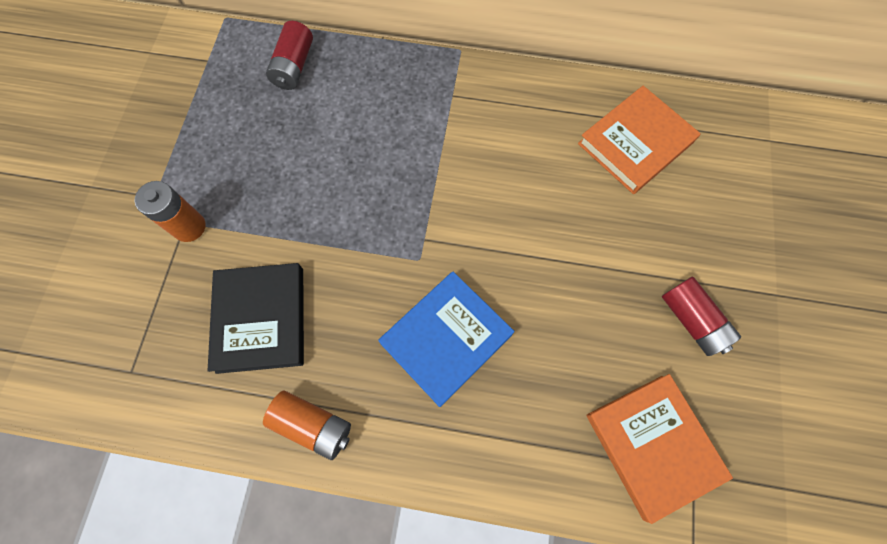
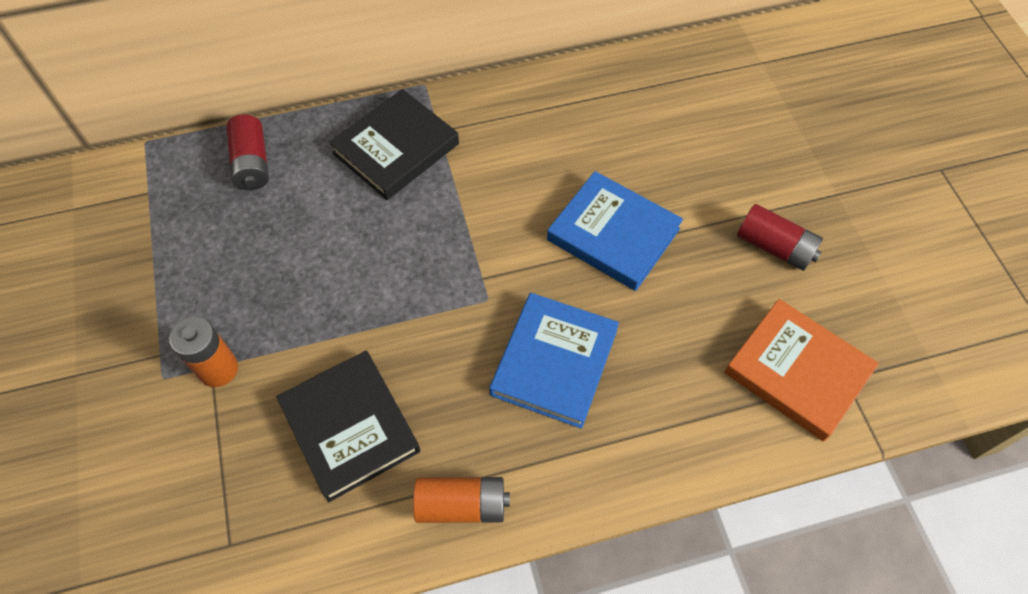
camera: 25 degrees left, 10 degrees down
orange book [578,85,701,194] -> none
none -> black book [329,89,459,200]
none -> blue book [547,171,683,291]

